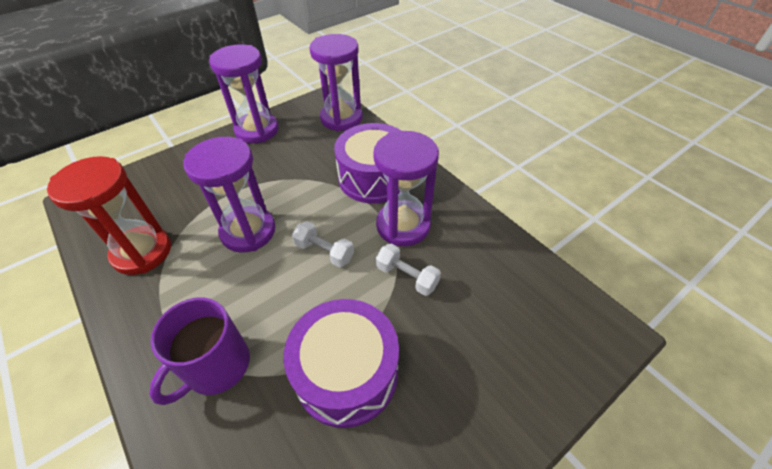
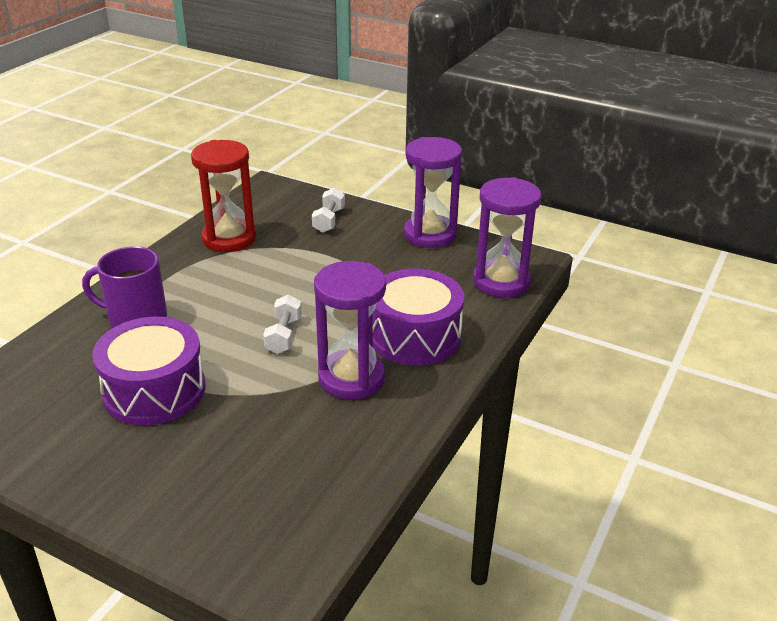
camera: 65 degrees right, 15 degrees down
purple hourglass [184,137,276,253] -> none
white dumbbell [376,244,441,296] -> white dumbbell moved to [312,188,345,233]

